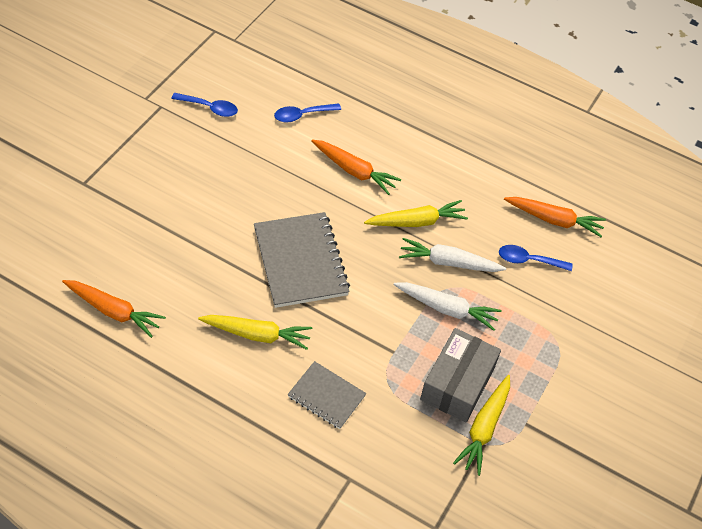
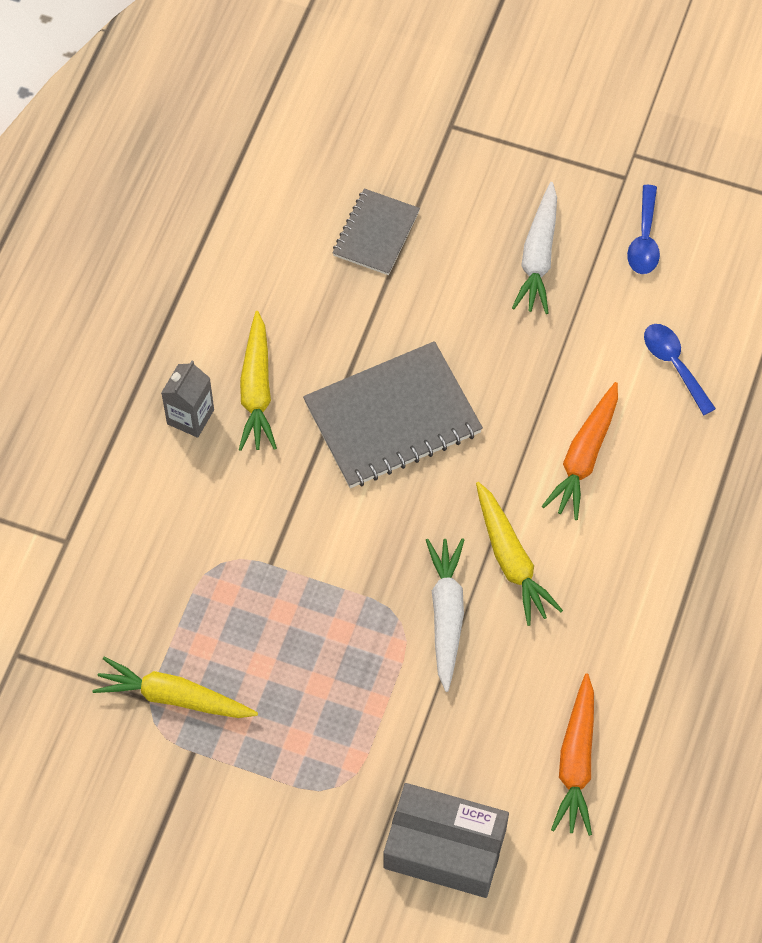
camera: 85 degrees right, 10 degrees up
orange carrot [62,280,166,338] -> none
grey notebook [288,361,366,429] -> grey notebook moved to [332,188,420,275]
white carrot [394,282,501,331] -> white carrot moved to [512,182,557,314]
grey box [420,328,501,422] -> grey box moved to [384,783,509,898]
blue spoon [499,245,573,271] -> none
none -> grey carton [161,361,214,438]

